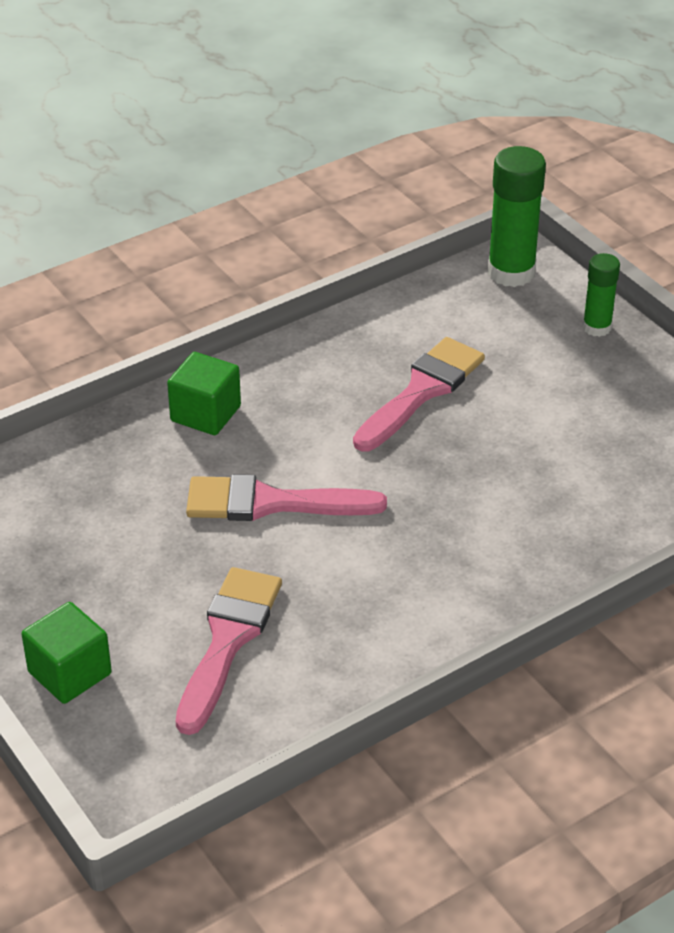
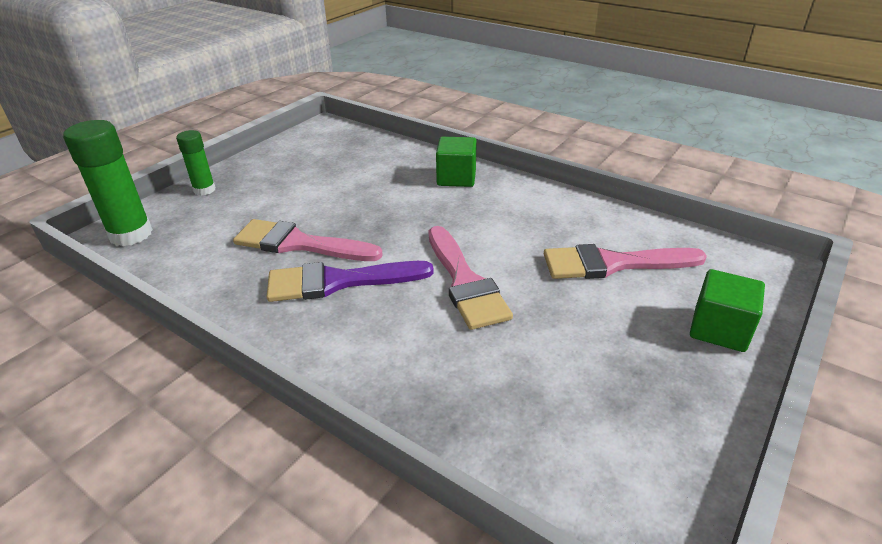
camera: 110 degrees left, 5 degrees down
green cube [167,352,241,435] -> green cube moved to [436,137,477,187]
none -> purple brush [267,261,434,302]

